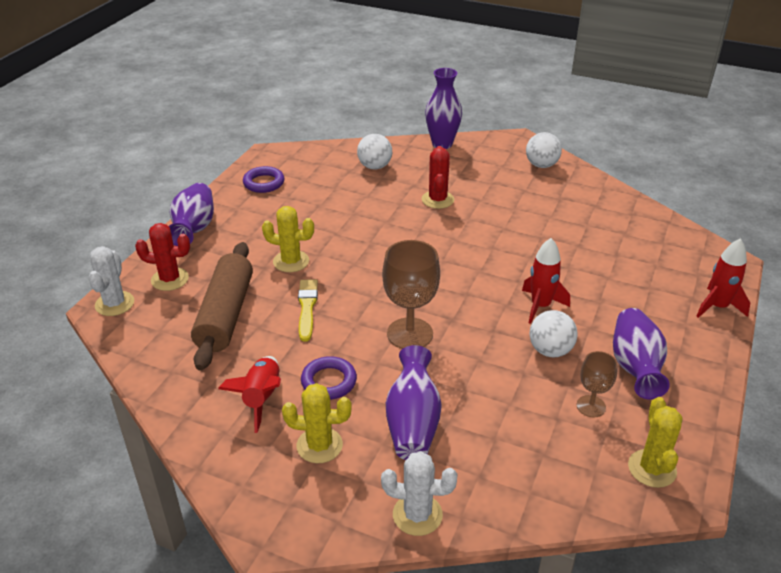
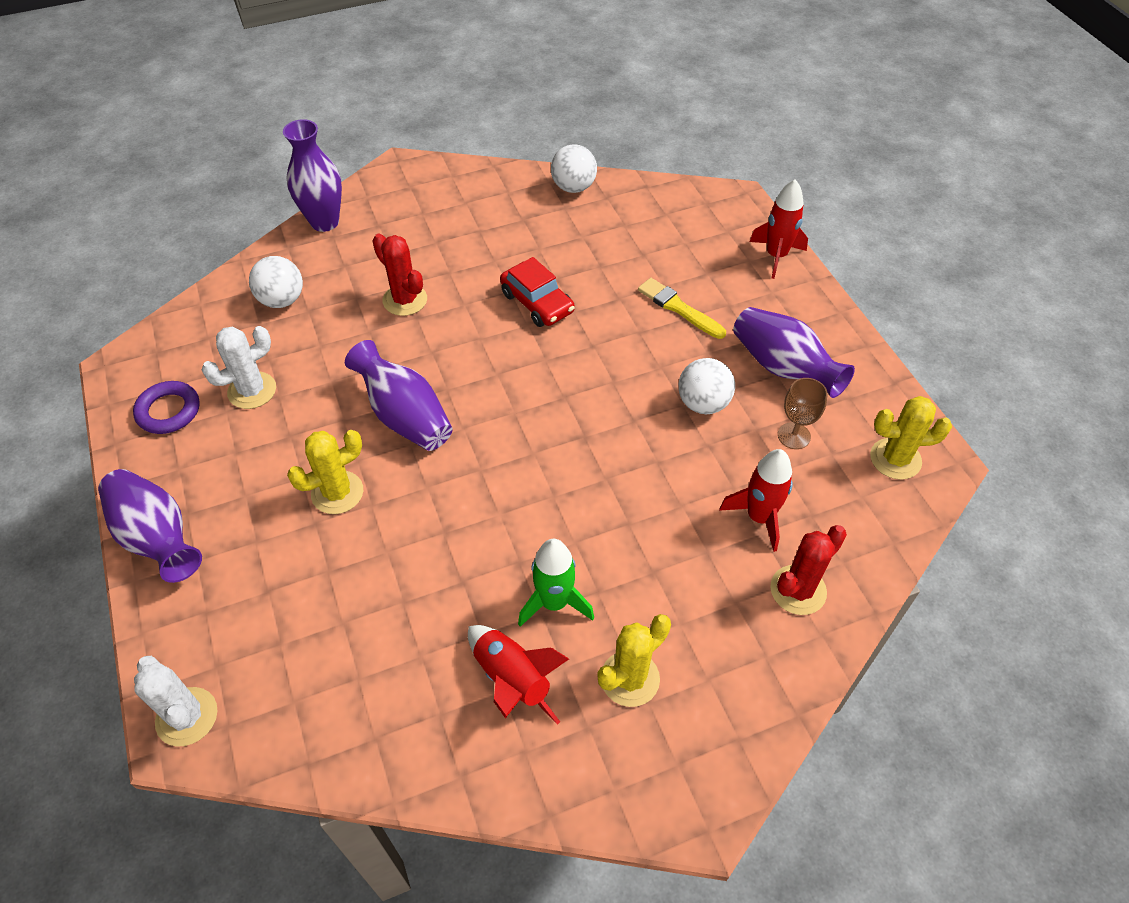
camera: 45 degrees left, 15 degrees up
red cactus [135,223,190,291] -> red cactus moved to [770,525,847,615]
brown rolling pin [191,242,253,371] -> none
yellow brush [298,279,318,341] -> yellow brush moved to [638,278,726,339]
purple ring [301,356,357,400] -> green rocket [518,539,594,627]
white cactus [381,451,458,536] -> white cactus moved to [202,326,276,409]
brown goblet [382,240,440,349] -> none
purple vase [386,345,442,460] -> purple vase moved to [345,340,453,451]
red rocket [522,238,570,324] -> red rocket moved to [719,449,793,552]
white ball [526,132,562,168] -> white ball moved to [551,144,597,193]
yellow cactus [628,397,682,488] -> yellow cactus turned 45 degrees counterclockwise [870,396,952,480]
none -> red car [500,257,575,327]

